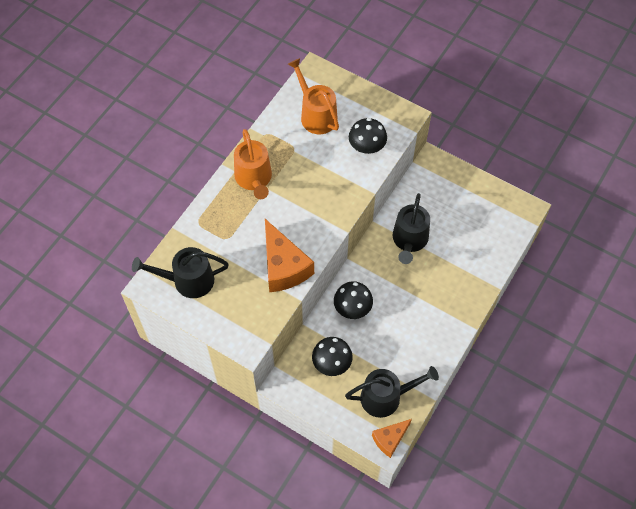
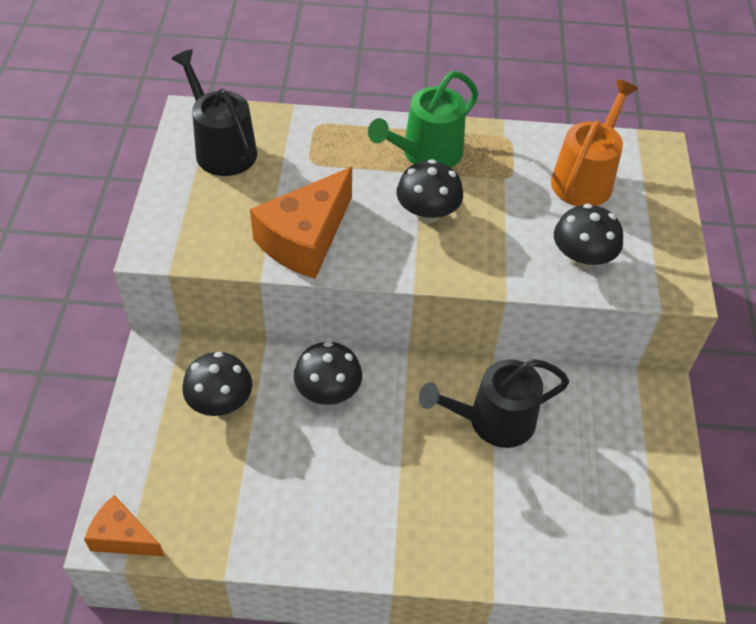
camera: 60 degrees right, 10 degrees down
orange watering can [234,129,272,199] -> green watering can [368,71,478,167]
black watering can [345,366,439,418] -> none
none -> black mushroom [397,159,463,223]

